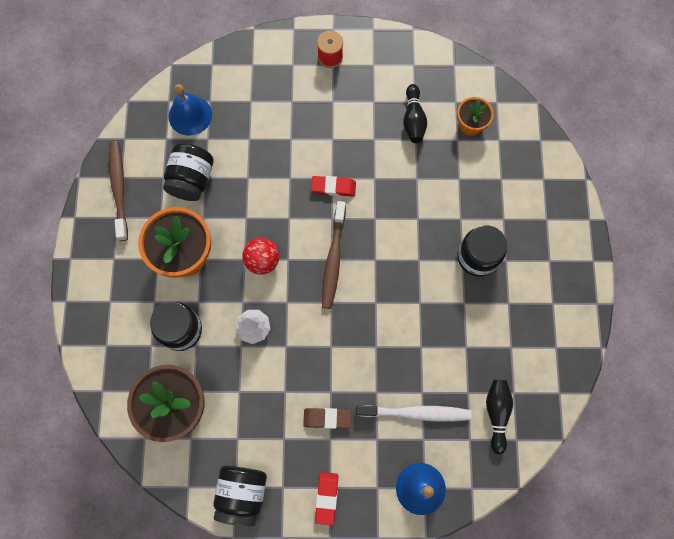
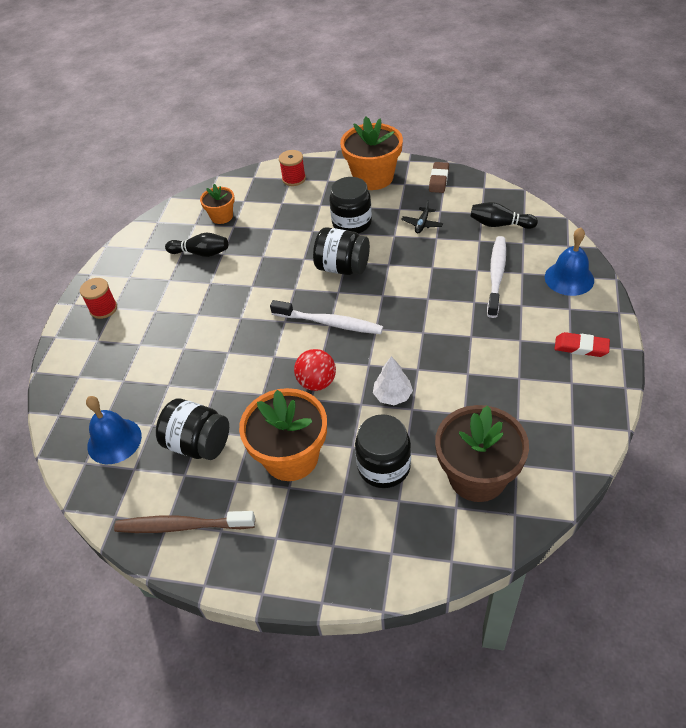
camera: 75 degrees left, 25 degrees down
black jar [213,466,267,527] -> black jar moved to [313,227,370,275]
brown eraser [303,408,352,429] -> brown eraser moved to [429,162,449,193]
red eraser [311,176,356,197] -> none
brown toothbrush [322,201,346,309] -> white toothbrush [270,300,383,334]
none -> red spool [279,150,306,186]
none -> orange flower pot [340,117,403,190]
none -> black plane [401,200,443,233]

